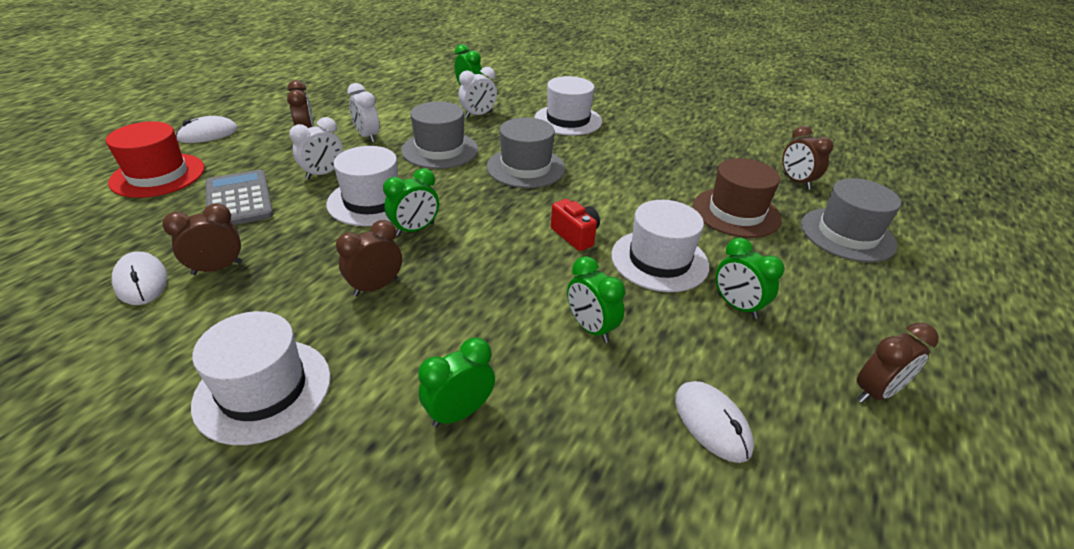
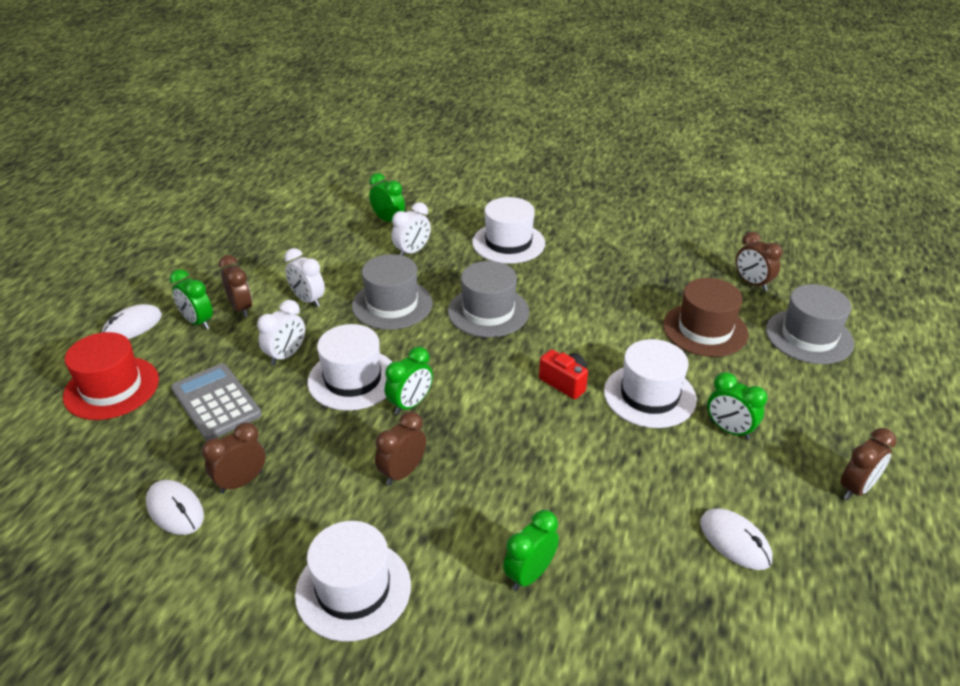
camera: 10 degrees left, 0 degrees up
green clock [567,256,625,343] -> green clock moved to [169,269,213,330]

